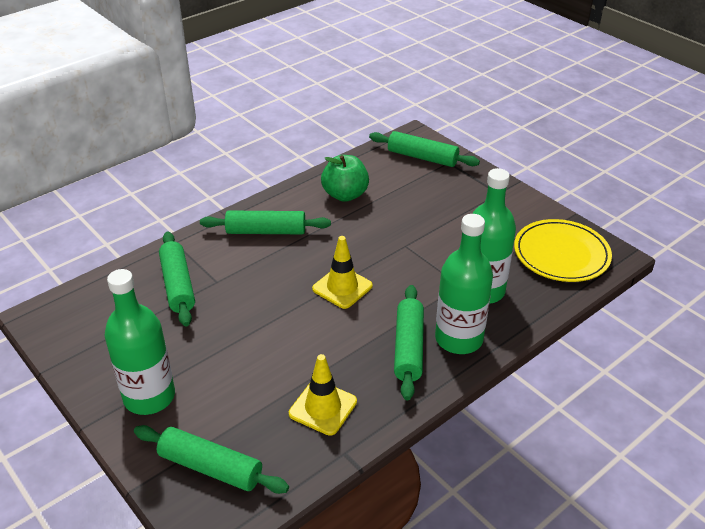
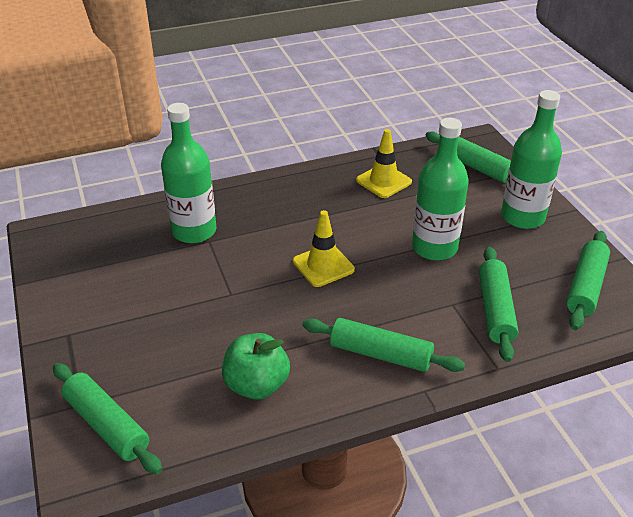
camera: 160 degrees left, 0 degrees up
green rolling pin [394,285,424,400] -> green rolling pin moved to [566,231,610,330]
green bottle [435,214,493,354] -> green bottle moved to [412,118,469,261]
yellow plate [514,219,612,282] -> none

